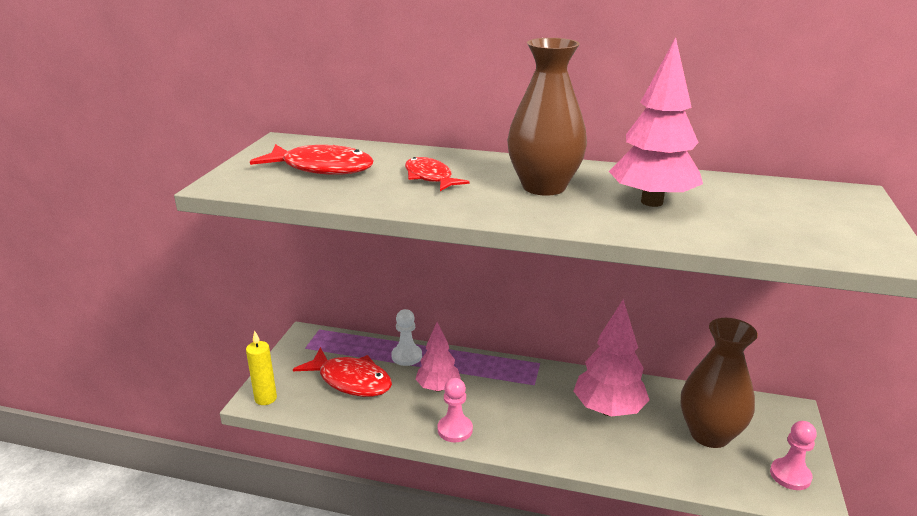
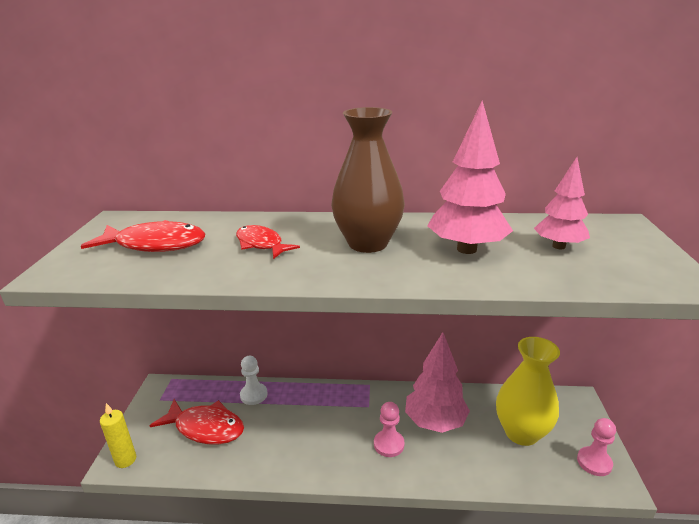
camera: 10 degrees left, 0 degrees up
pink tree [416,322,461,392] -> pink tree moved to [534,157,590,249]
pink pawn [438,378,473,442] -> pink pawn moved to [374,402,405,457]
brown vase [681,318,758,448] -> yellow vase [496,337,560,446]

